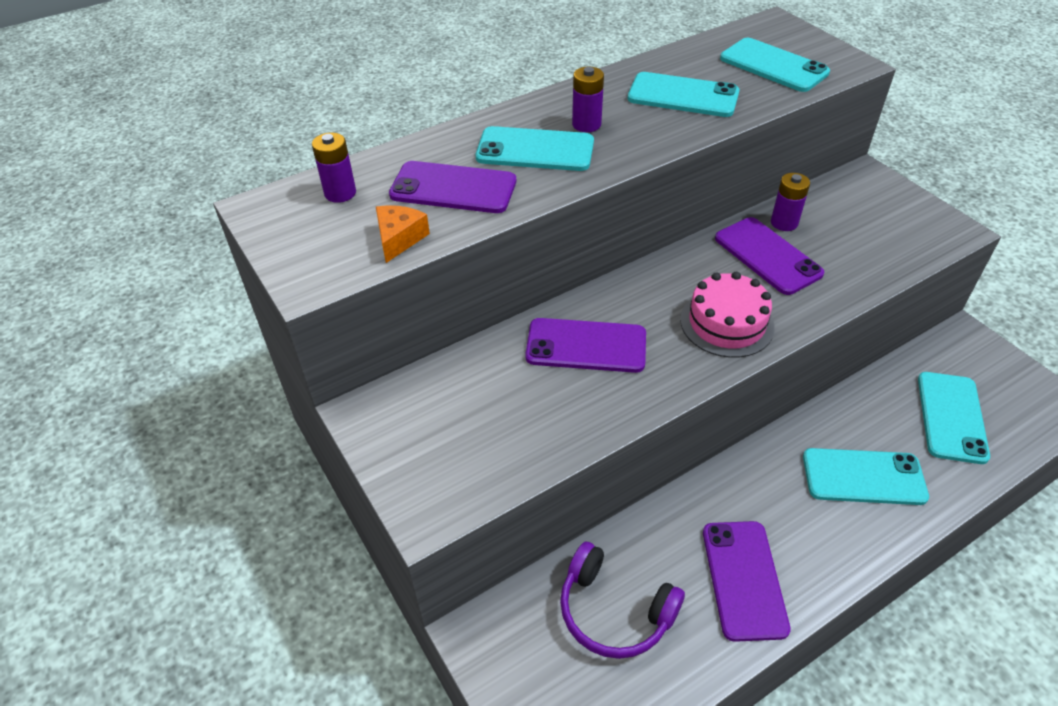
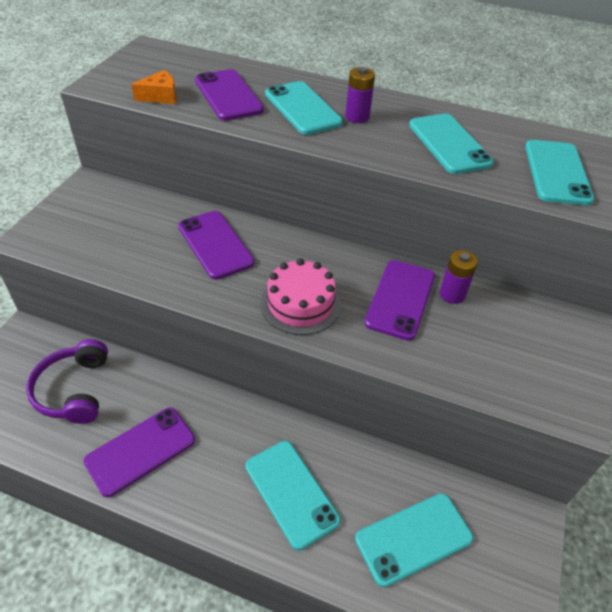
camera: 50 degrees right, 0 degrees up
purple battery [312,133,356,203] -> none

